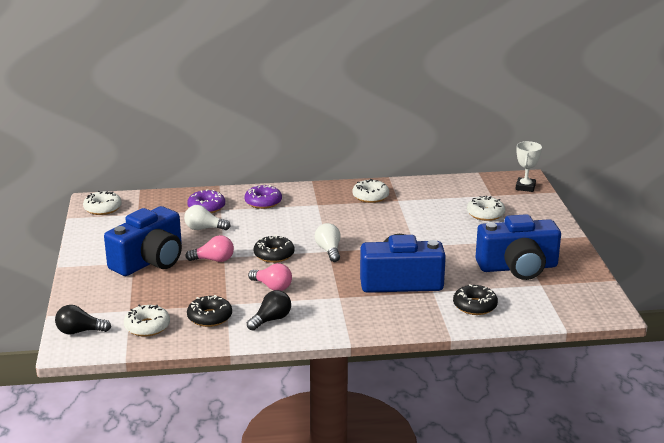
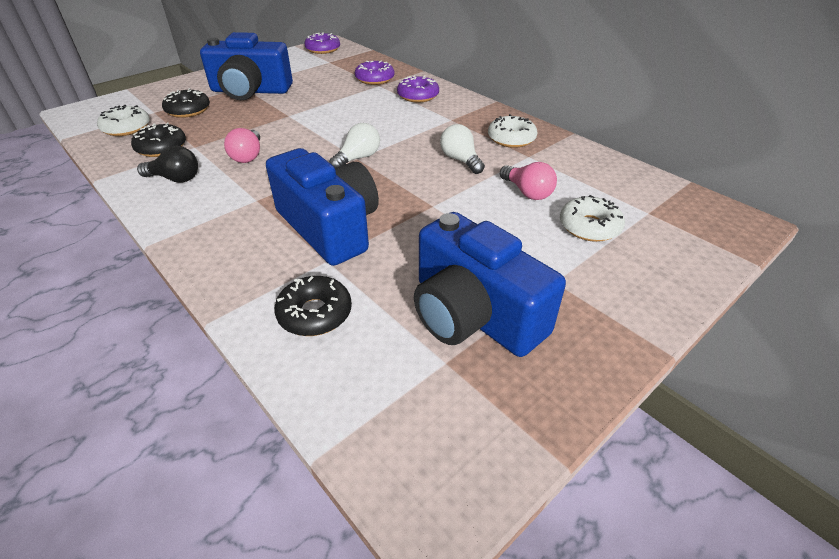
camera: 55 degrees right, 15 degrees up
black light bulb [55,305,111,334] -> none
white donut [83,191,122,215] -> purple donut [305,32,340,54]
white light bulb [184,205,231,230] -> white light bulb moved to [440,124,485,174]
pink light bulb [185,235,234,262] -> pink light bulb moved to [500,162,557,200]
black donut [253,235,295,263] -> black donut moved to [162,88,210,118]
white trophy [516,141,542,192] -> none

